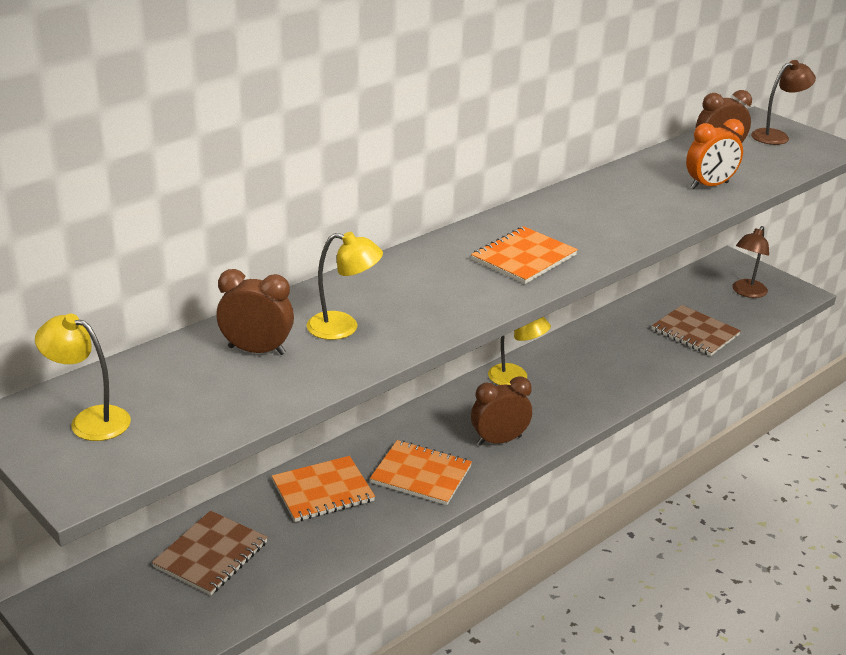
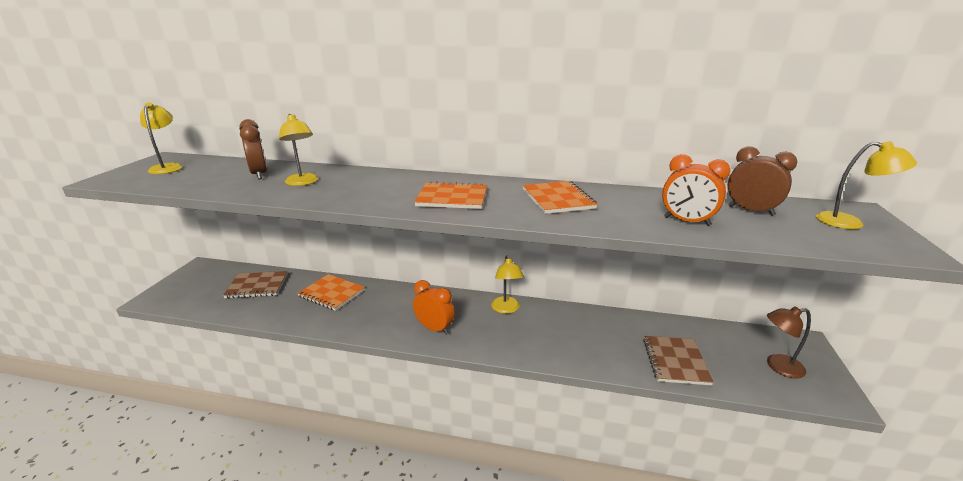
camera: 55 degrees right, 5 degrees down
orange notebook [370,440,472,505] -> orange notebook moved to [523,181,598,214]
brown clock [471,376,532,446] -> orange clock [413,280,455,335]
brown lamp [751,60,816,145] -> yellow lamp [816,141,917,229]

